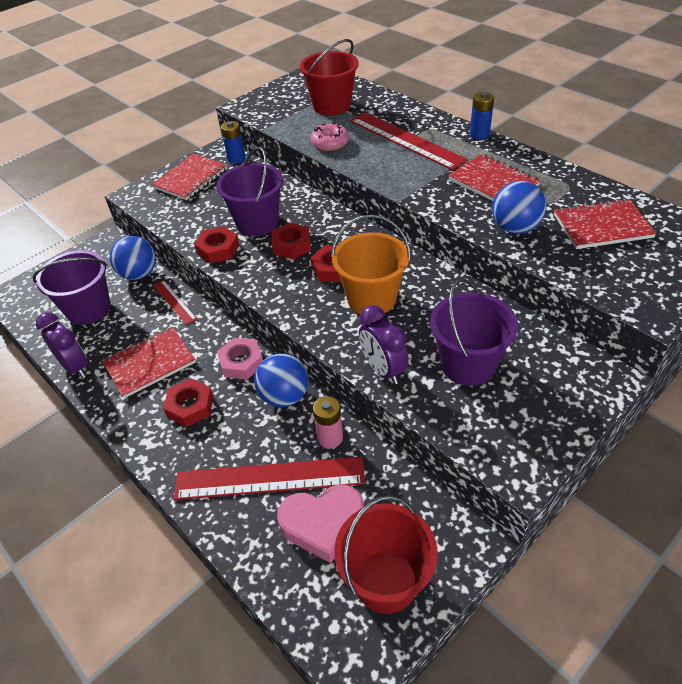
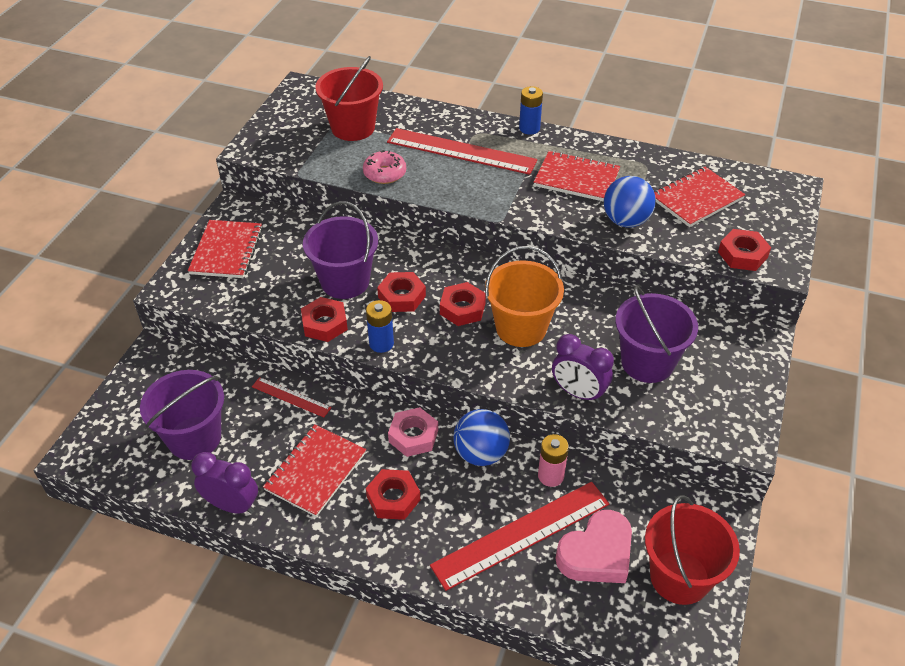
camera: 30 degrees left, 0 degrees up
blue ball [110,236,156,280] -> none
blue battery [221,121,246,164] -> blue battery moved to [366,300,394,353]
none -> red nut [718,229,771,271]

